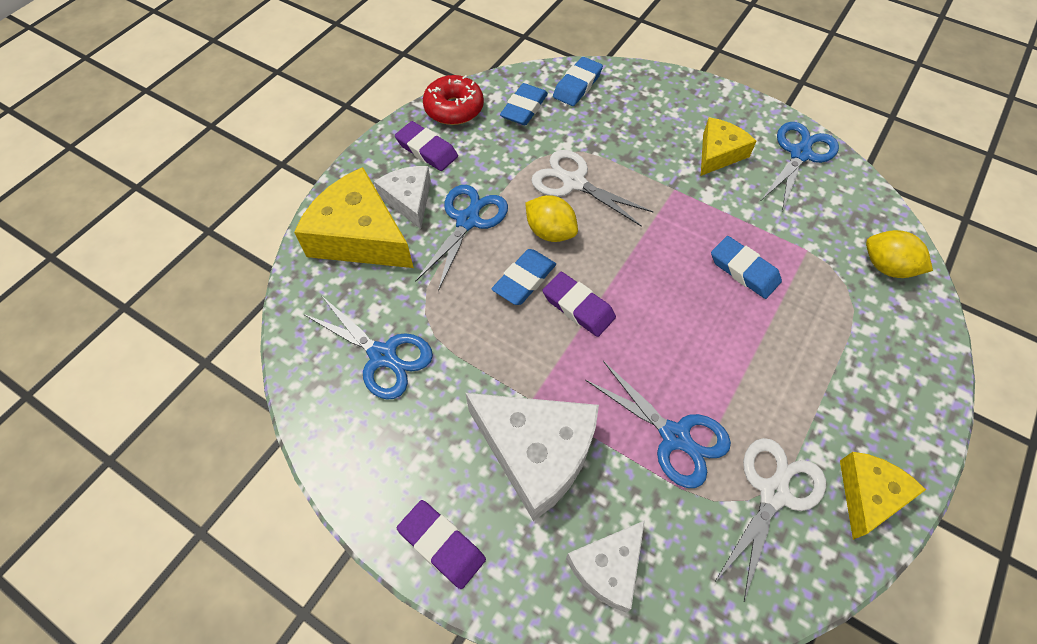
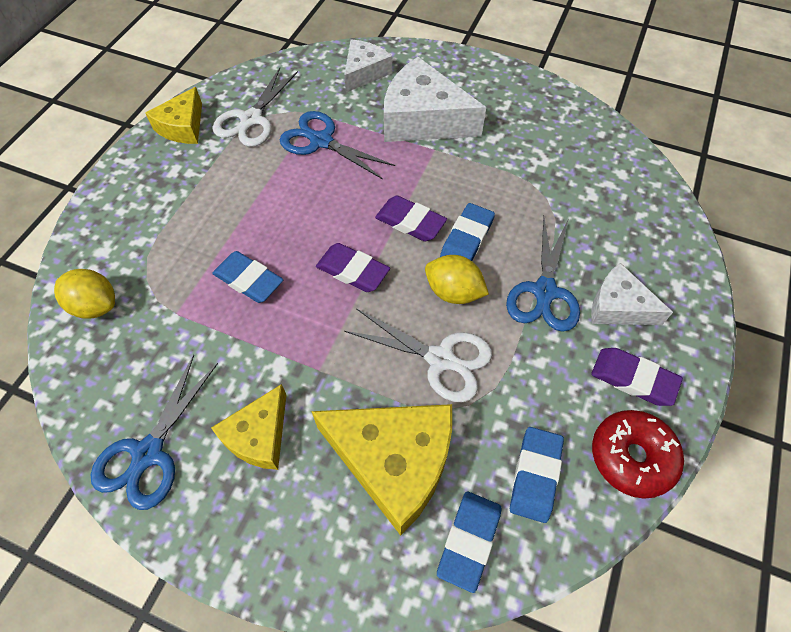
camera: 170 degrees right, 0 degrees up
yellow cheese [294,167,414,268] -> yellow cheese moved to [311,404,452,536]
blue scissors [303,295,433,400] -> none
white cheese [374,166,431,229] -> white cheese turned 150 degrees clockwise [591,263,673,325]
purple eraser [397,500,486,589] -> purple eraser moved to [316,243,390,292]

